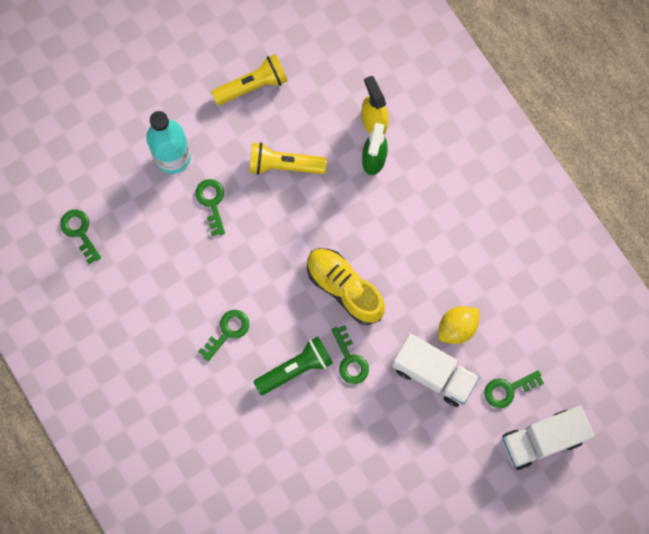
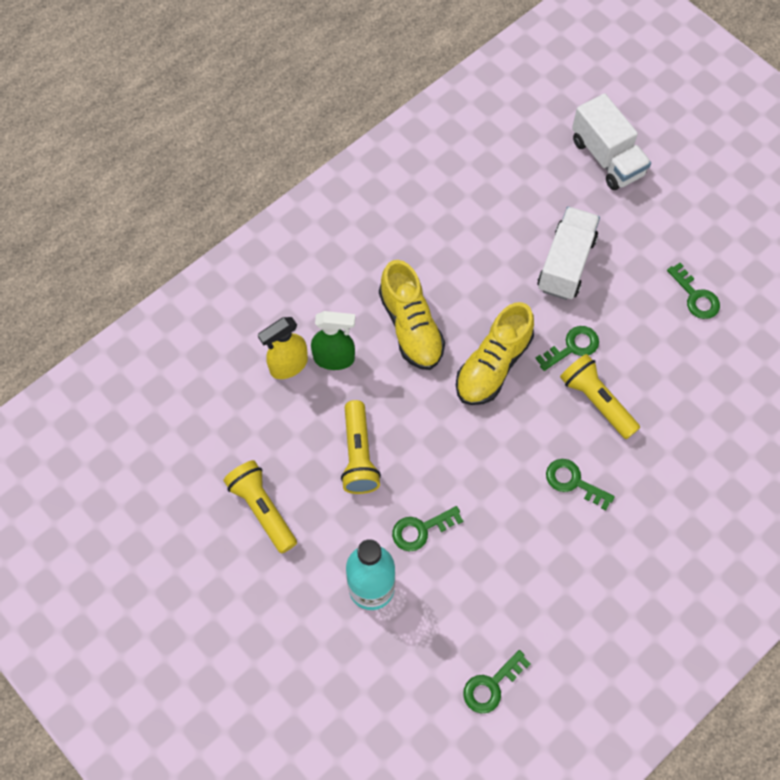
camera: 100 degrees left, 10 degrees down
green flashlight [253,336,333,395] -> yellow flashlight [560,354,640,439]
yellow lemon [438,306,480,344] -> none
green key [484,370,544,408] -> green key moved to [667,263,720,319]
none -> yellow shoe [379,260,445,370]

